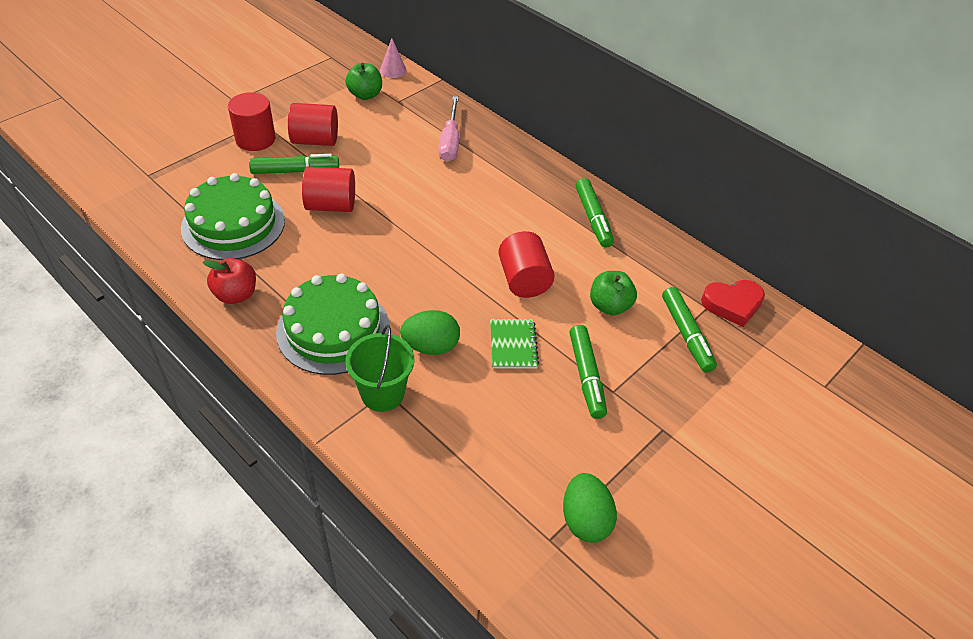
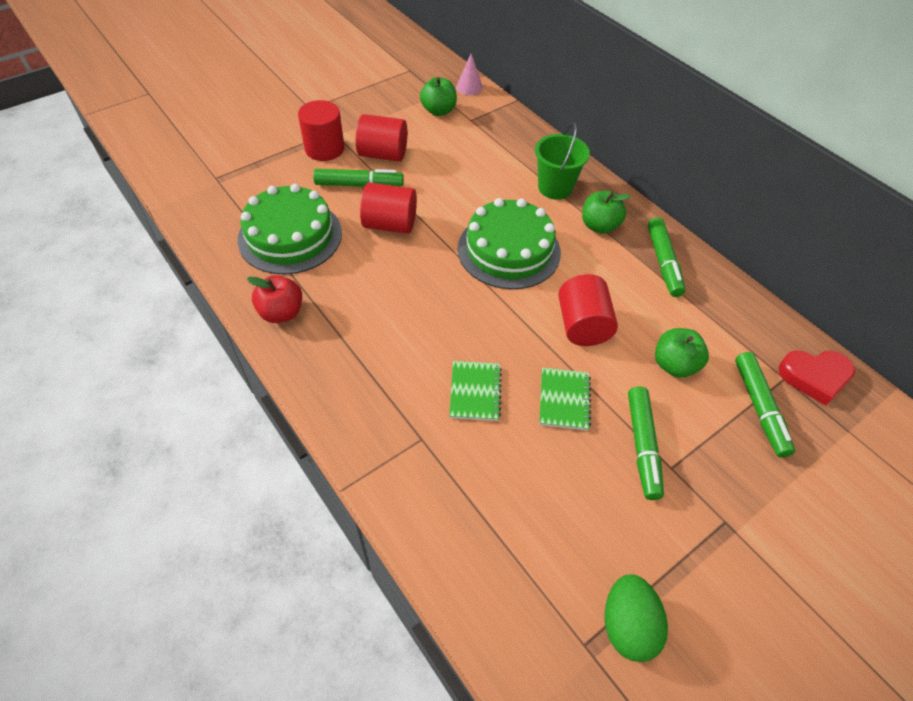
camera: 10 degrees right, 5 degrees up
green cake [276,274,390,375] -> green cake moved to [458,198,561,289]
green bucket [346,325,414,412] -> green bucket moved to [535,122,590,200]
green egg [400,310,460,355] -> green notebook [449,361,502,421]
pink screwdriver [439,96,459,162] -> none
none -> green apple [582,191,631,234]

